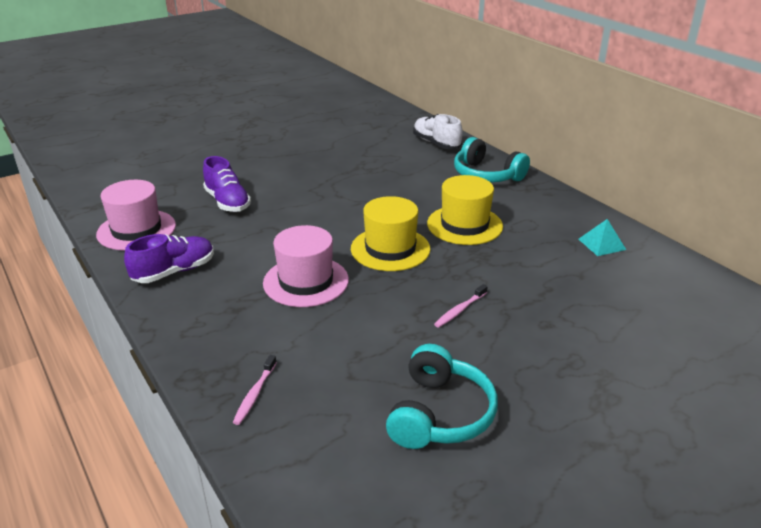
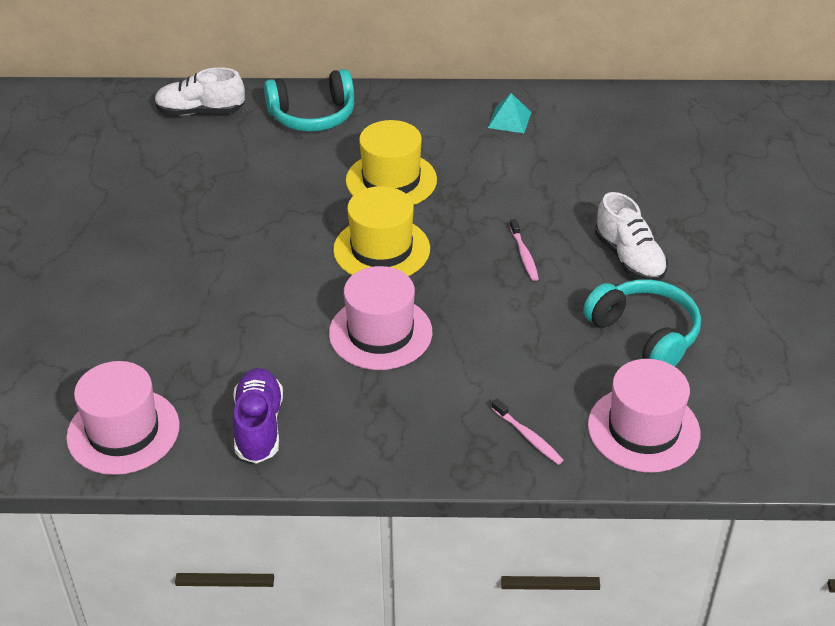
camera: 55 degrees left, 10 degrees up
purple shoe [203,156,251,212] -> none
none -> pink hat [588,359,700,473]
none -> white shoe [595,192,668,281]

